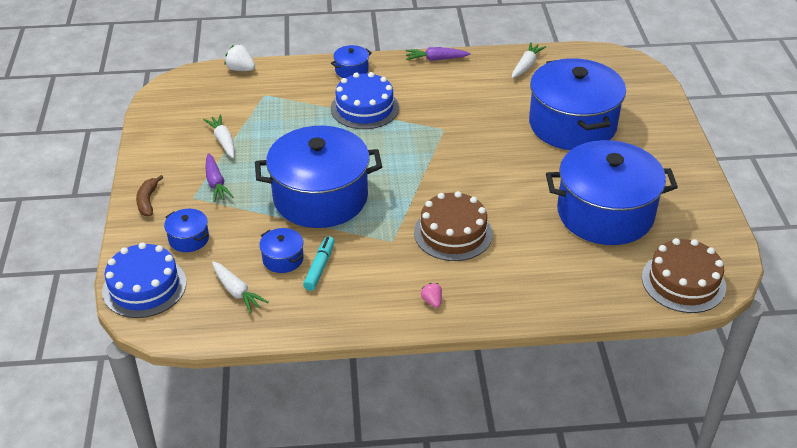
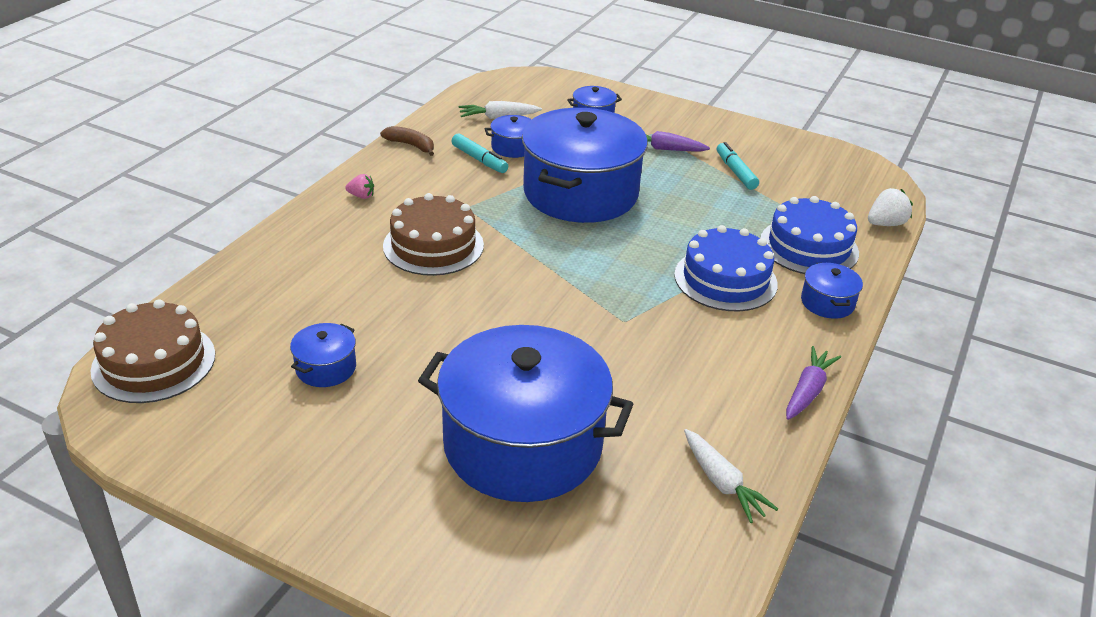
camera: 120 degrees right, 5 degrees down
blue cake [102,242,186,318] -> blue cake moved to [761,196,859,274]
brown banana [136,175,164,216] -> brown banana moved to [380,126,434,156]
white carrot [203,114,235,158] -> turquoise marker [717,142,759,190]
blue pot [546,140,678,245] -> blue pot [290,323,356,387], size x0.41

